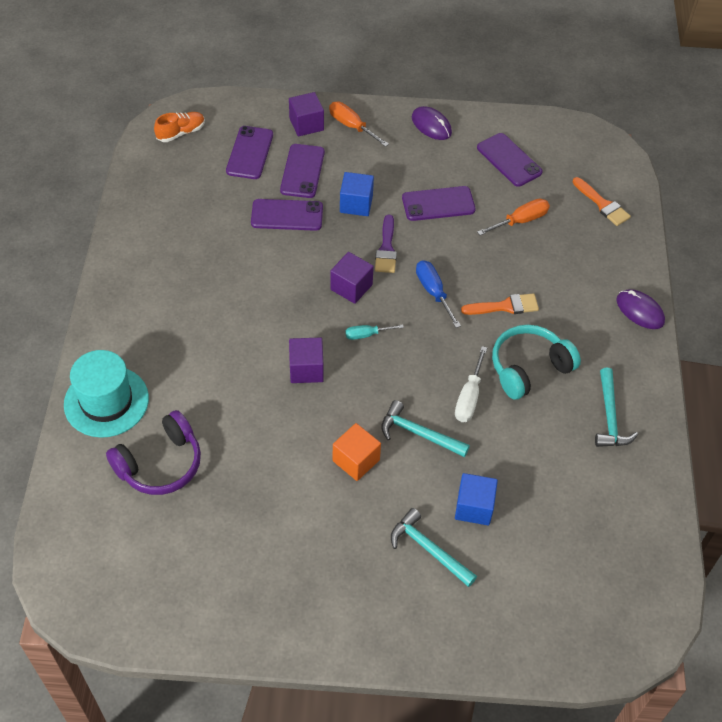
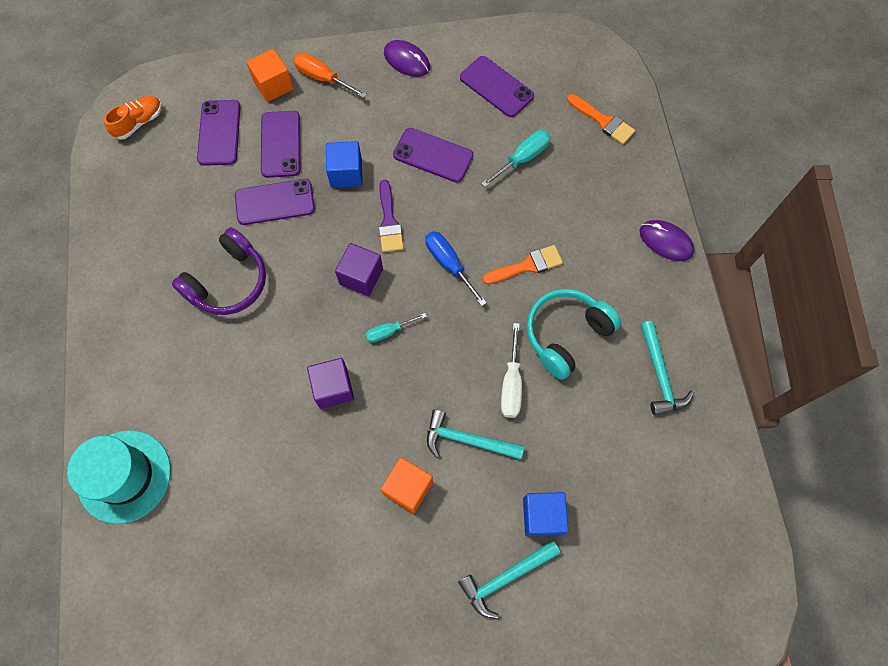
camera: 10 degrees left, 15 degrees up
purple headphones [106,410,201,495] -> purple headphones moved to [172,227,266,315]
purple cube [289,92,324,136] -> orange cube [247,49,294,102]
turquoise hammer [391,508,477,587] -> turquoise hammer turned 60 degrees counterclockwise [458,540,560,619]
purple phone [402,186,476,221] -> purple phone turned 45 degrees clockwise [393,128,473,183]
orange screwdriver [477,198,550,235] -> turquoise screwdriver [481,130,551,187]

